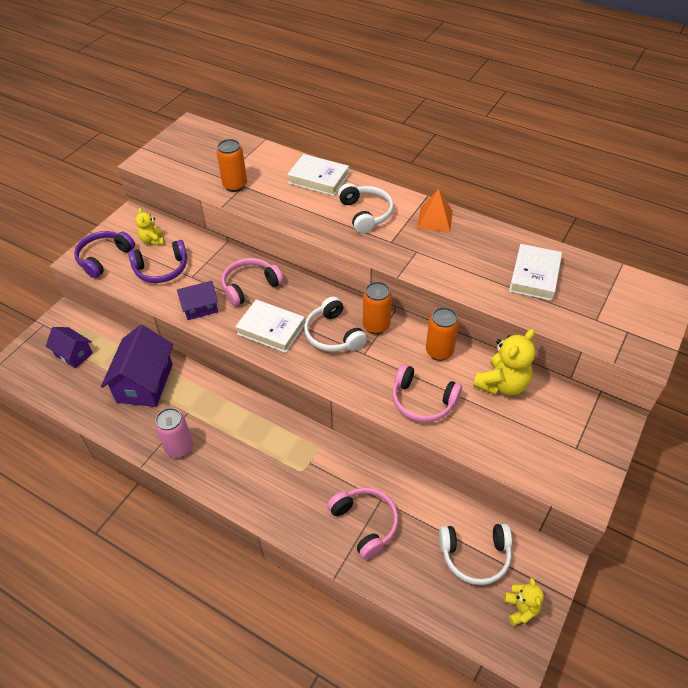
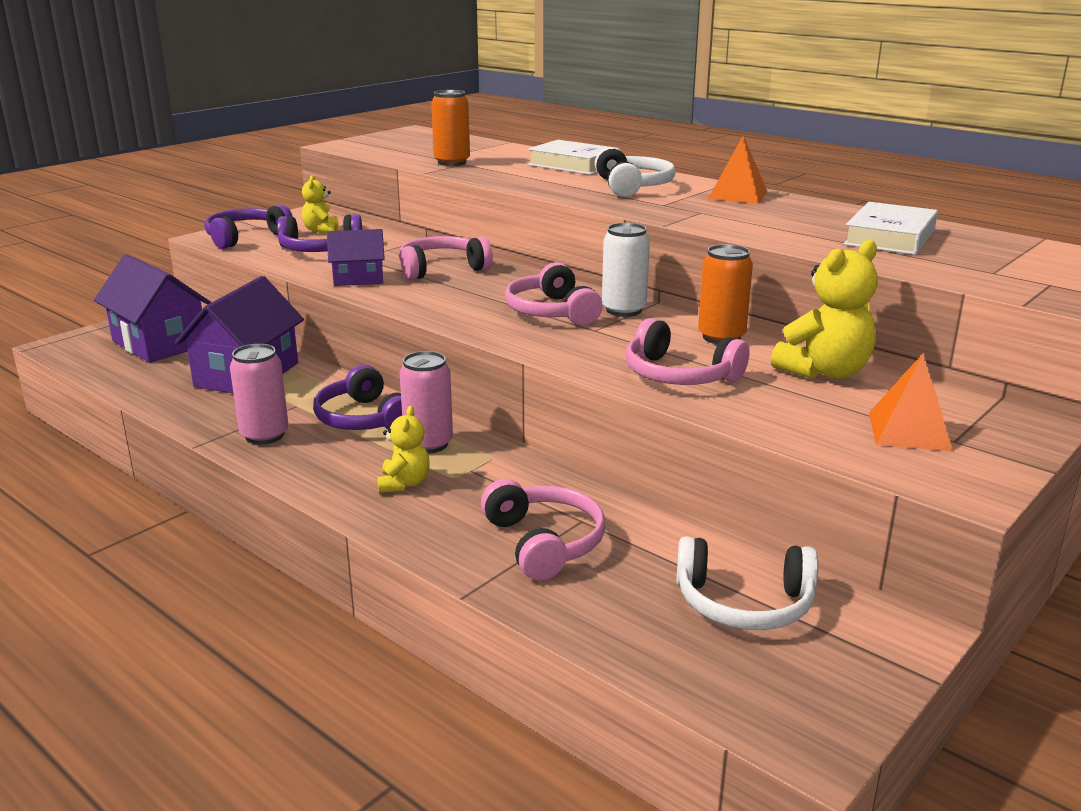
camera: 10 degrees right, 25 degrees down
purple house [46,327,93,369] -> purple house [94,254,211,363], size x1.72
white book [235,300,305,353] -> none
white headphones [304,296,367,352] -> pink headphones [505,262,603,325]
orange can [363,282,392,334] -> white can [602,223,650,317]
yellow teddy bear [504,578,544,626] -> yellow teddy bear moved to [377,406,430,493]
none -> purple headphones [313,365,402,430]
none -> pink can [400,351,453,453]
none -> orange pyramid [869,353,953,451]

